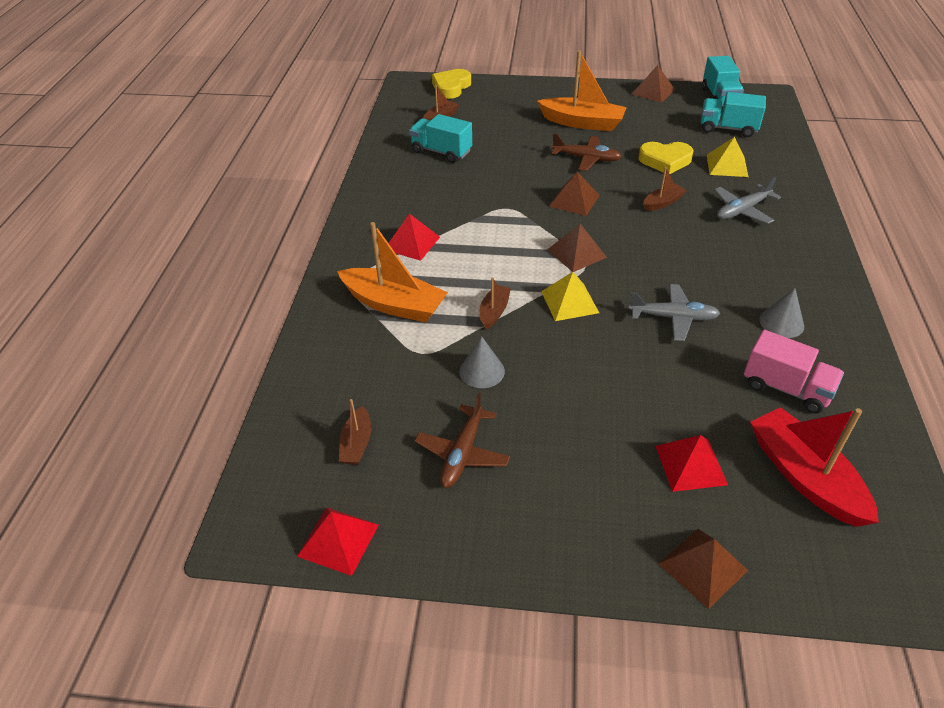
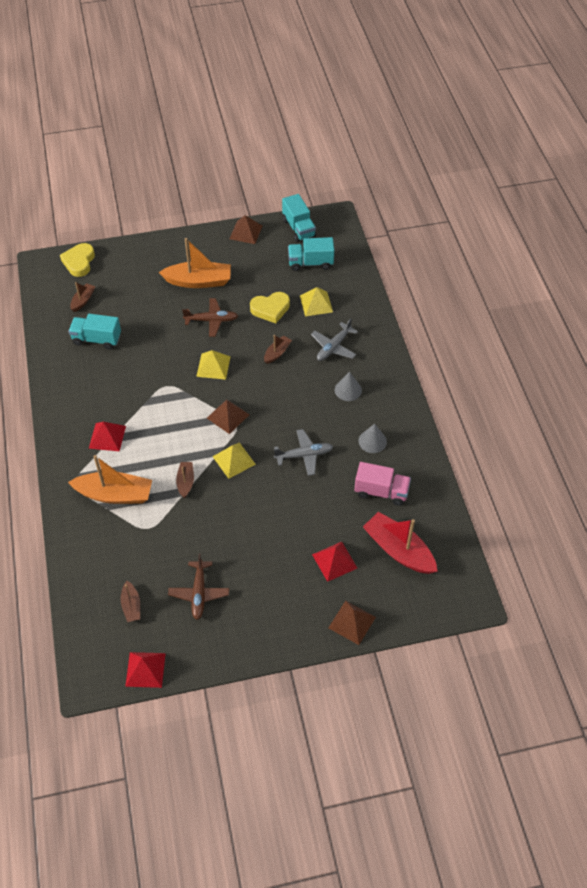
camera: 20 degrees left, 10 degrees up
grey cone [459,337,505,388] -> grey cone moved to [335,372,362,401]
brown pyramid [549,172,600,216] -> yellow pyramid [196,350,231,380]

